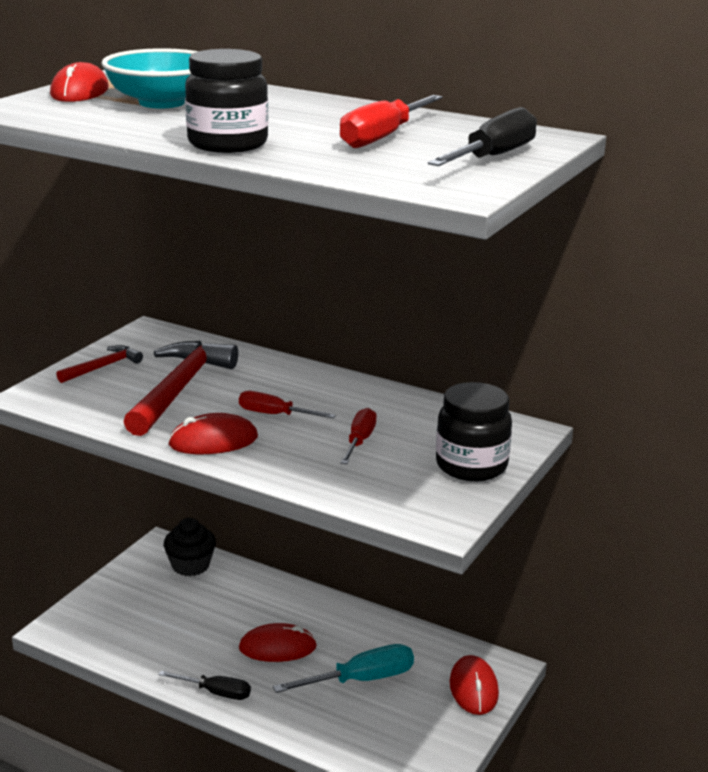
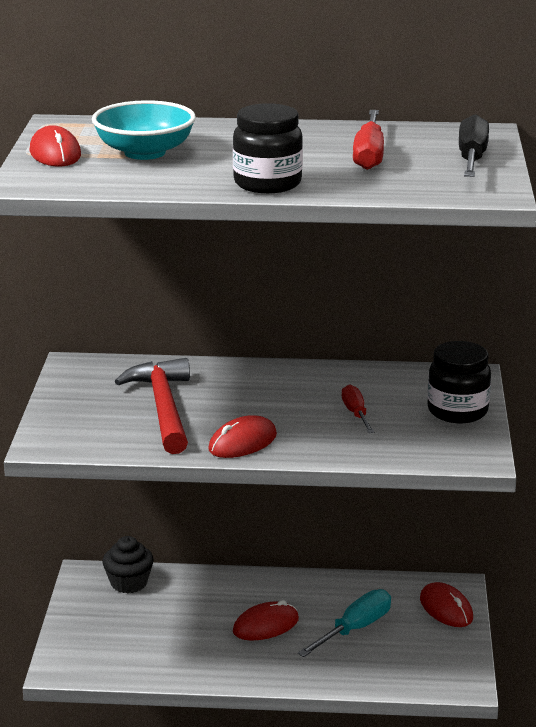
camera: 25 degrees left, 0 degrees up
red hammer [56,345,143,383] -> none
black screwdriver [158,671,251,700] -> none
red screwdriver [239,391,336,418] -> none

